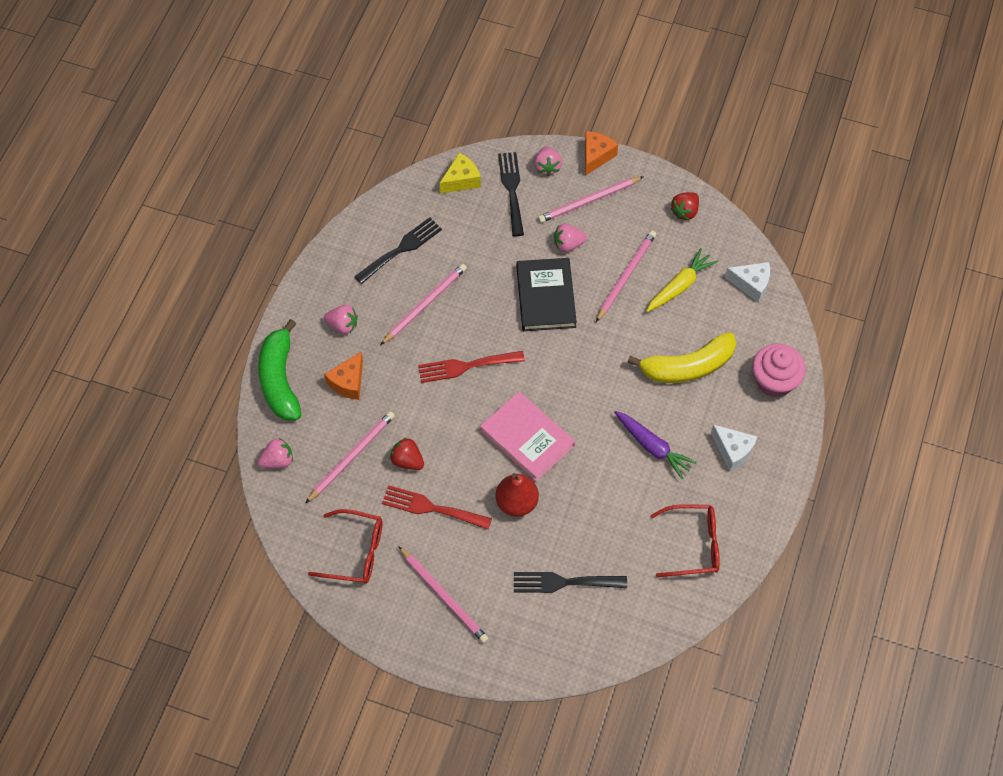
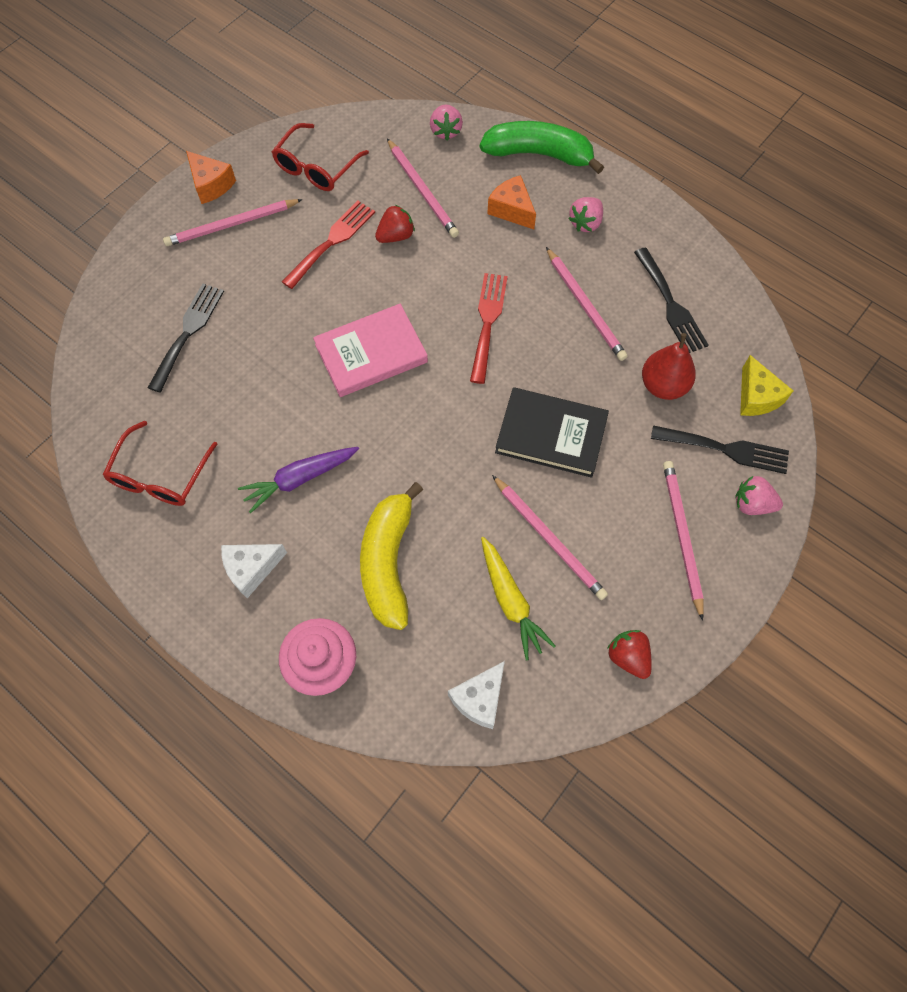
camera: 110 degrees right, 5 degrees up
red pear [495,473,539,517] -> red pear moved to [642,333,696,400]
pink strawberry [554,223,587,252] -> none
orange cheese [585,131,618,176] -> orange cheese moved to [186,151,236,204]

